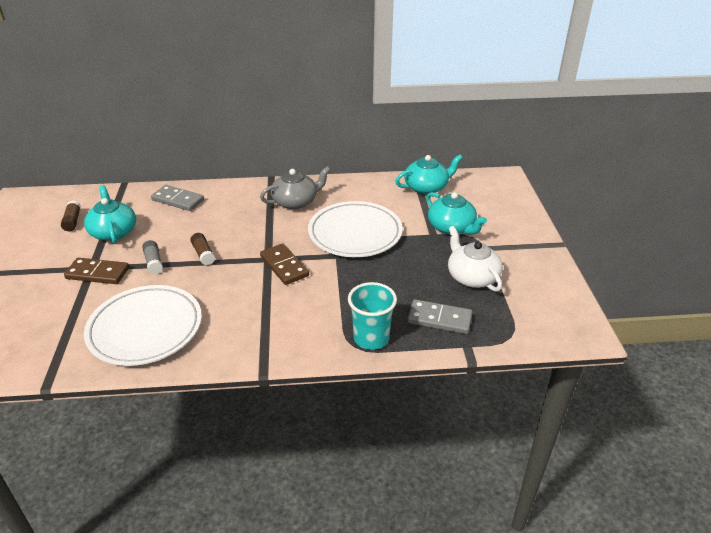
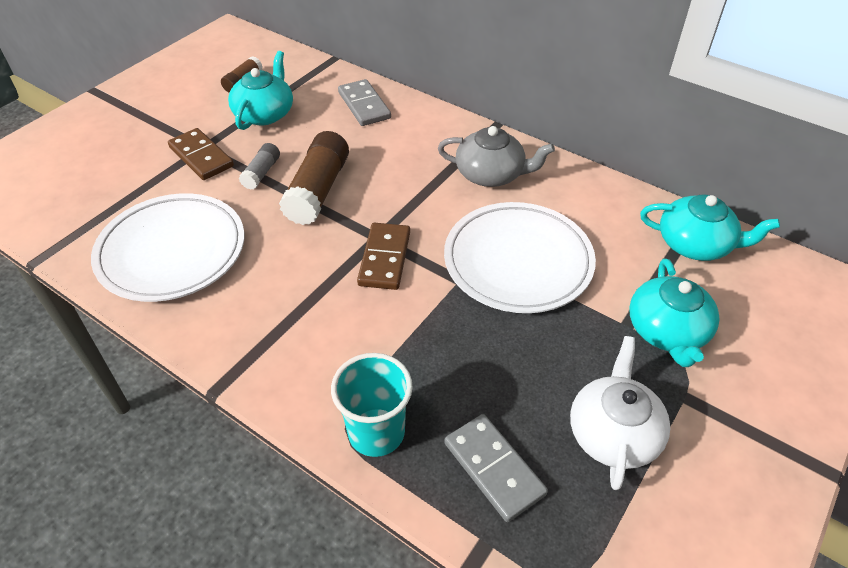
camera: 40 degrees right, 10 degrees up
brown glue stick [190,233,215,265] -> brown glue stick [279,131,349,225], size x1.90

